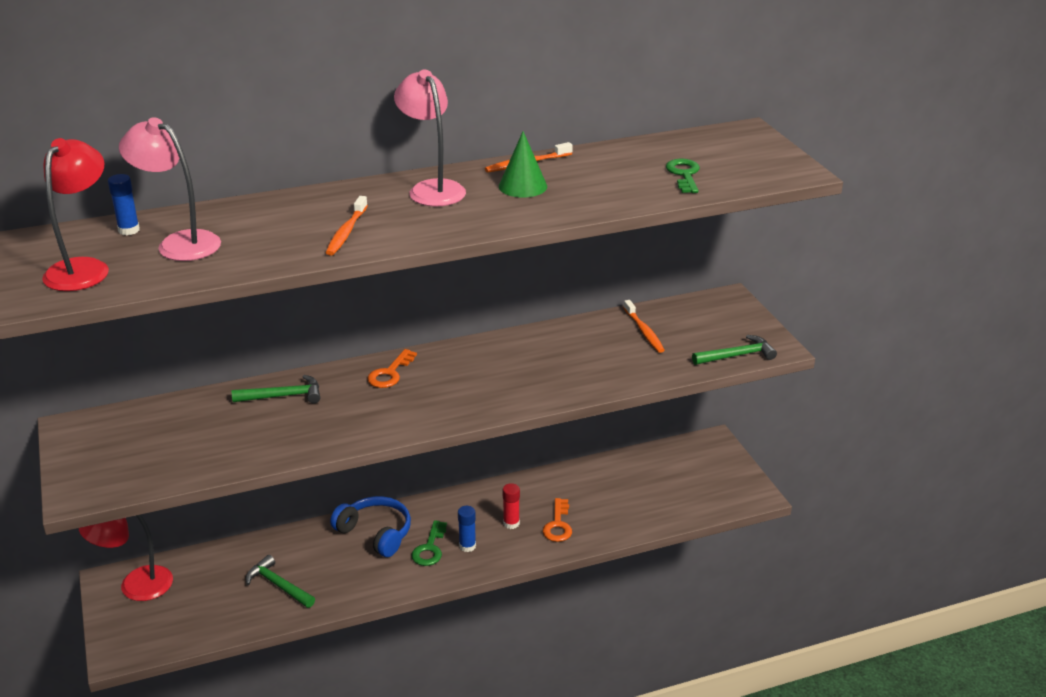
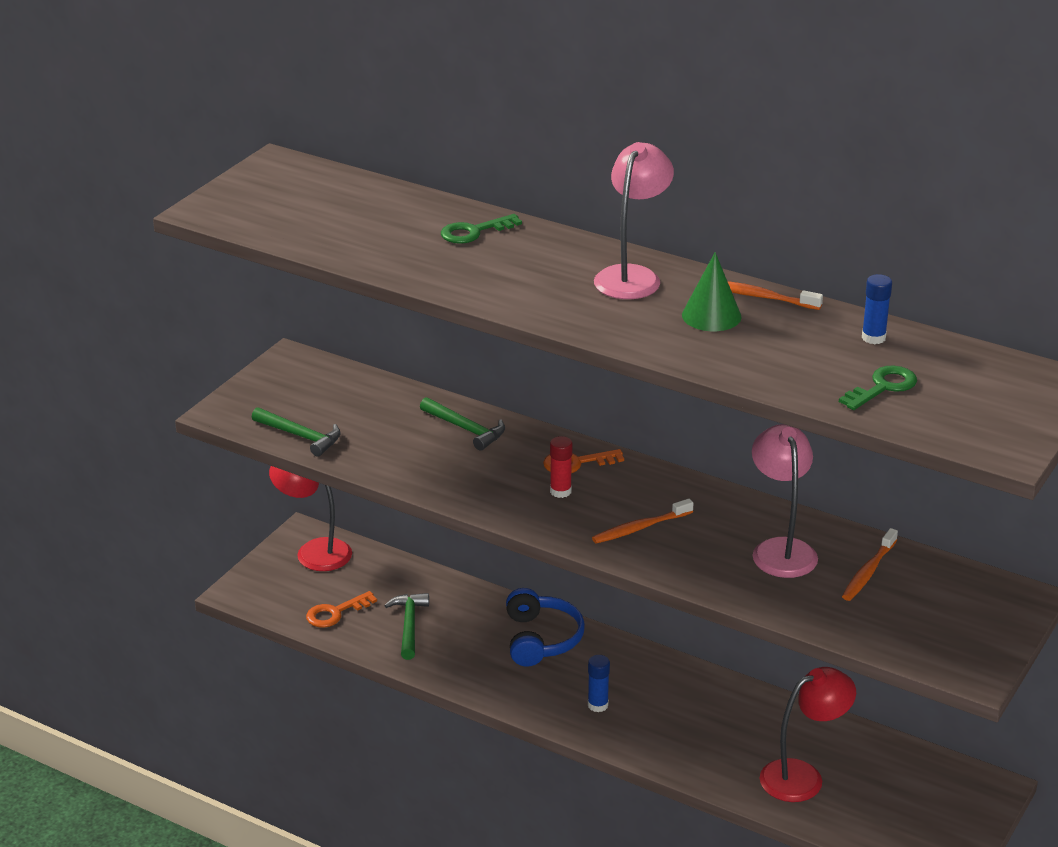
camera: 50 degrees right, 0 degrees up
red lamp [42,138,109,291] -> red lamp moved to [759,667,856,802]
blue glue stick [108,174,140,235] -> blue glue stick moved to [862,274,892,344]
pink lamp [119,117,221,261] -> pink lamp moved to [752,424,818,578]
orange toothbrush [326,196,368,256] -> orange toothbrush moved to [592,499,693,544]
green key [411,520,447,566] -> green key moved to [441,214,522,244]
red glue stick [503,483,520,529] -> red glue stick moved to [550,436,573,498]
orange key [543,498,572,542] -> orange key moved to [306,591,377,628]
green hammer [692,335,777,365] -> green hammer moved to [252,407,341,457]

